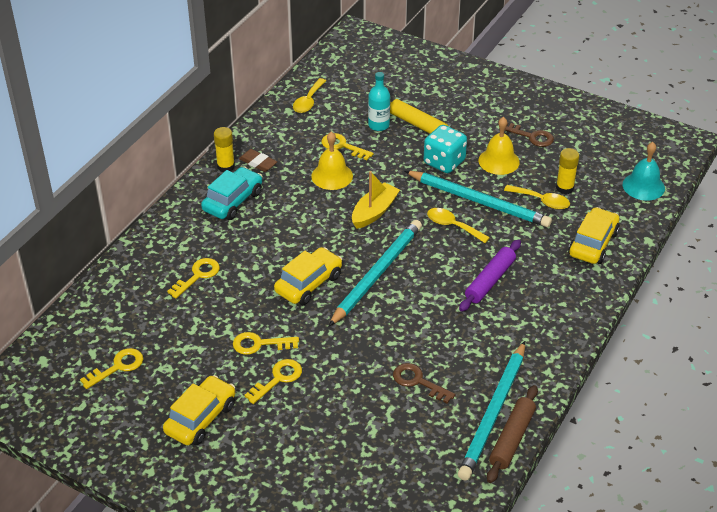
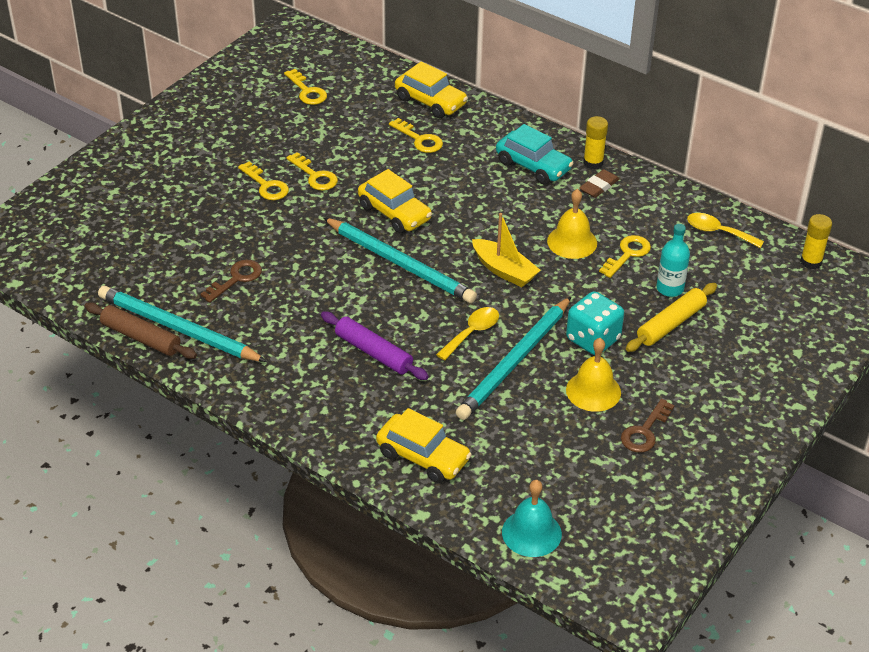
camera: 95 degrees right, 0 degrees up
yellow car [163,375,235,445] -> yellow car moved to [395,61,468,118]
yellow key [233,332,299,355] -> yellow key turned 135 degrees clockwise [286,152,338,191]
yellow spoon [504,185,570,210] -> none
yellow glue stick [556,148,579,194] -> yellow glue stick moved to [800,214,832,269]

